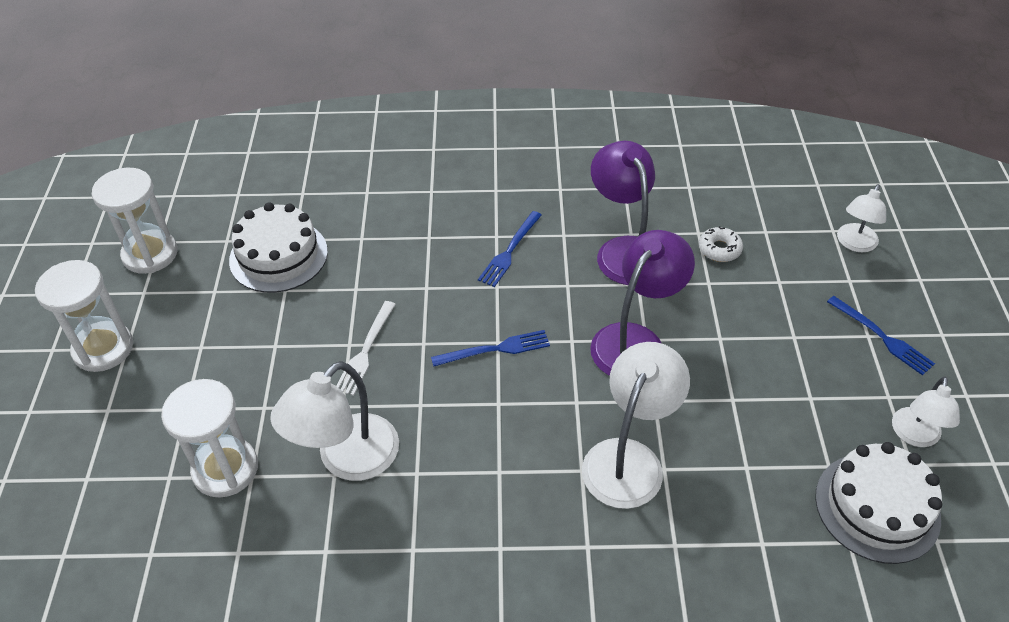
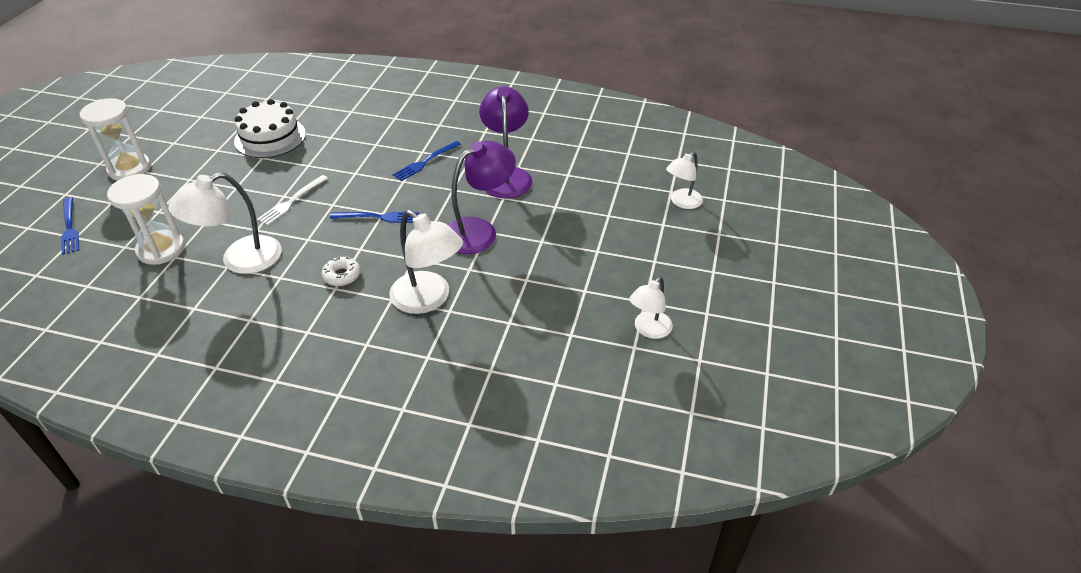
camera: 15 degrees right, 5 degrees down
white hourglass [92,168,177,274] -> none
white lamp [582,342,690,509] -> white lamp turned 90 degrees clockwise [389,210,463,314]
white donut [699,226,743,262] -> white donut moved to [322,256,360,286]
white cake [815,442,942,564] -> none
blue fork [827,296,935,376] -> blue fork moved to [61,197,79,255]

